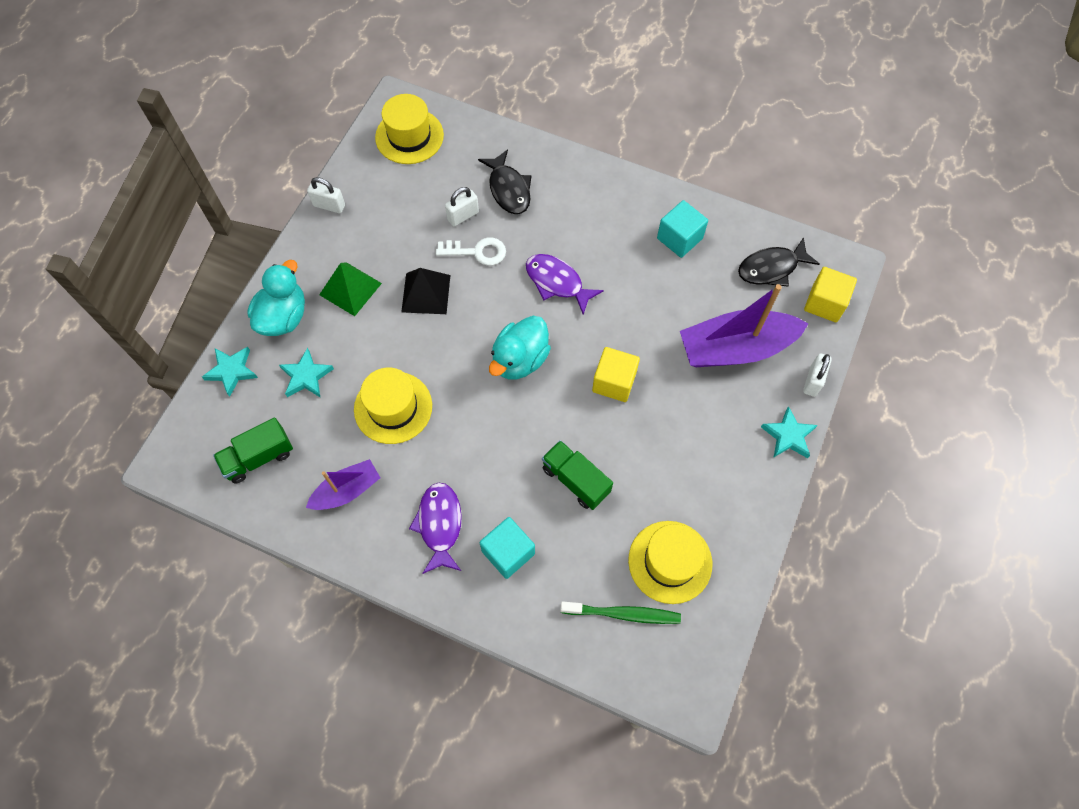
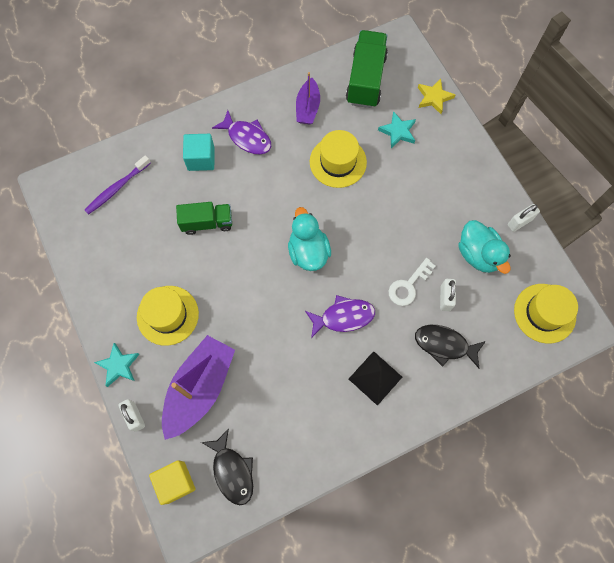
camera: 130 degrees right, 5 degrees up
turquoise star [202,347,258,397] -> yellow star [418,78,455,114]
green truck [213,417,293,484] -> green truck [346,30,388,108], size x1.53
turquoise duck [247,260,305,336] -> turquoise duck moved to [458,220,511,274]
green pyramid [319,262,382,316] -> none
black pyramid [401,268,450,314] -> black pyramid moved to [349,351,402,406]
green toothbrush [560,601,681,624] -> purple toothbrush [85,155,151,214]
yellow cube [592,347,640,402] -> none
yellow hat [628,521,712,604] -> yellow hat moved to [137,286,199,346]
turquoise cube [657,200,708,258] -> none
black fish [738,237,820,286] -> black fish turned 135 degrees clockwise [201,428,253,505]

